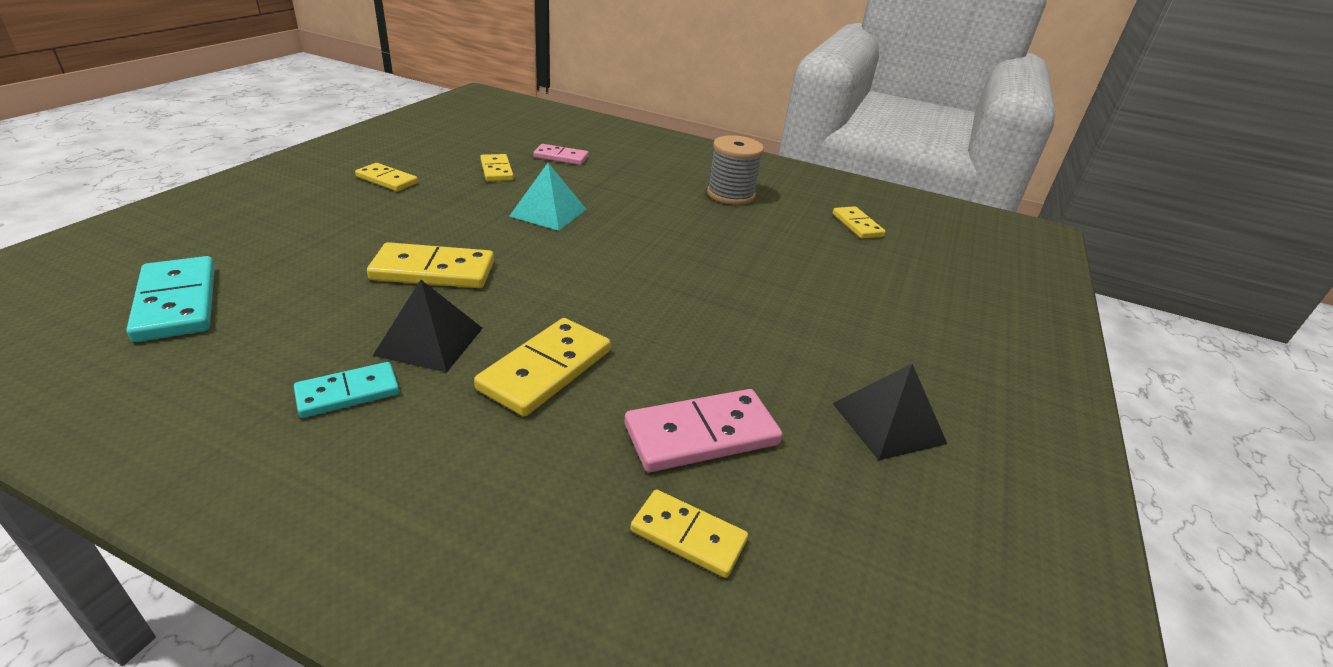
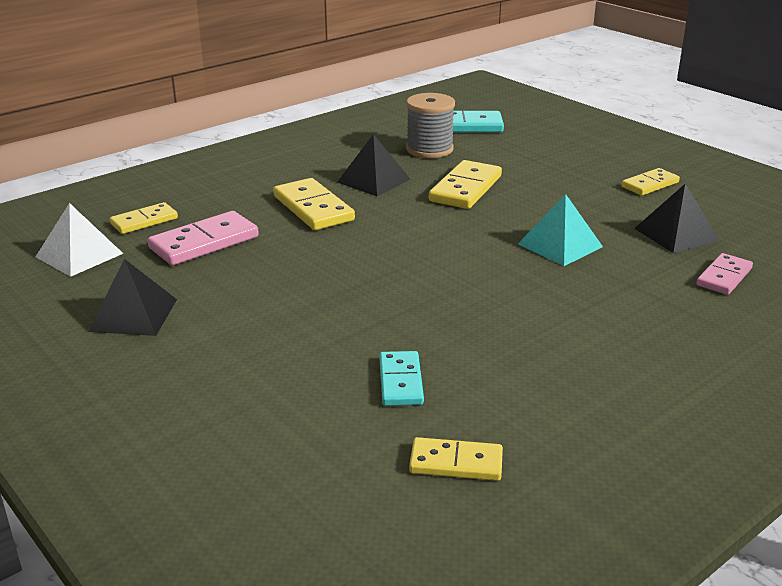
camera: 120 degrees right, 5 degrees down
turquoise domino [294,362,399,418] -> turquoise domino moved to [379,351,424,406]
yellow domino [480,154,514,181] -> black pyramid [634,184,720,253]
pink domino [624,389,783,472] -> pink domino turned 45 degrees clockwise [148,211,259,265]
grey spool [707,135,764,205] -> grey spool moved to [406,93,455,158]
none -> white pyramid [36,203,124,277]

